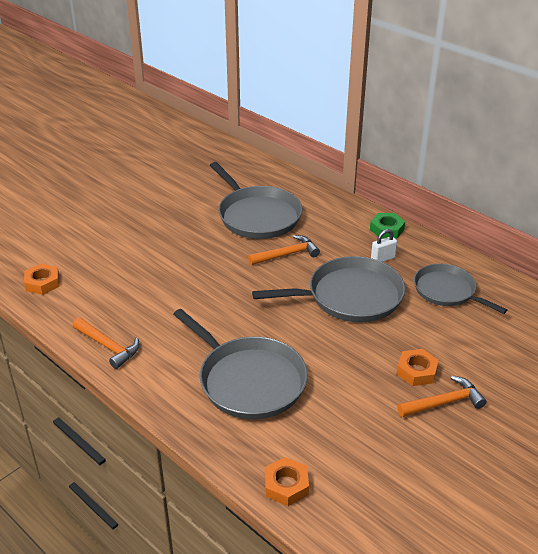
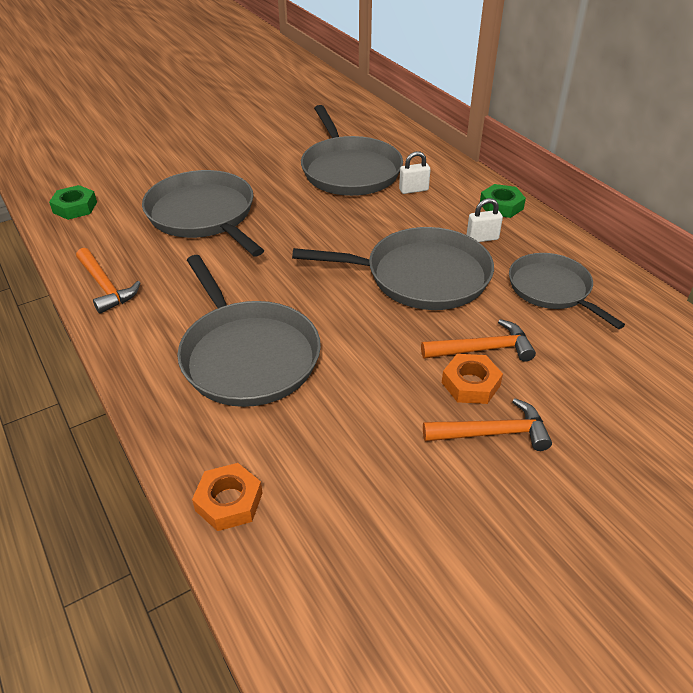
camera: 15 degrees right, 5 degrees up
orange nut [24,263,60,295] -> green nut [49,185,97,220]
orange hammer [248,235,320,265] -> orange hammer moved to [421,319,536,362]
none -> grey pan [142,170,264,257]
none -> white padlock [399,151,431,194]

